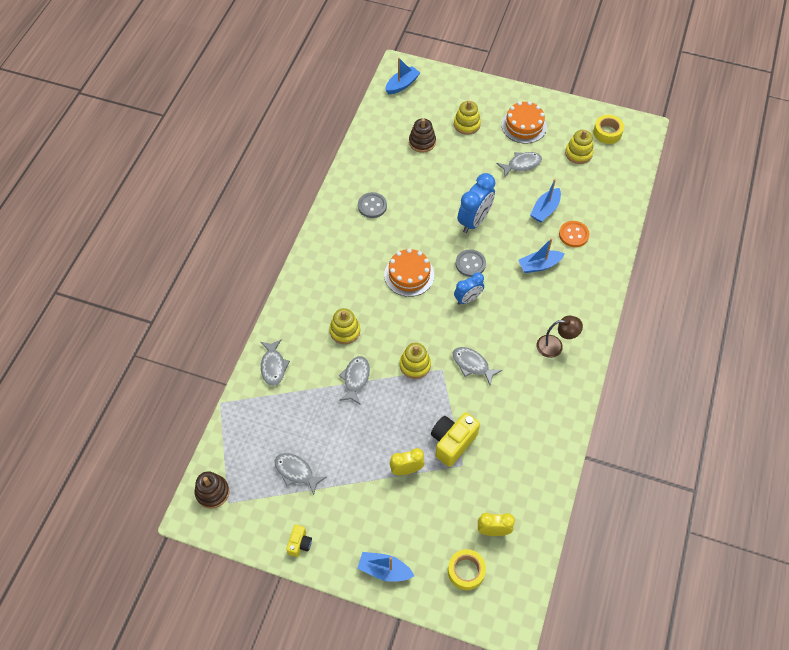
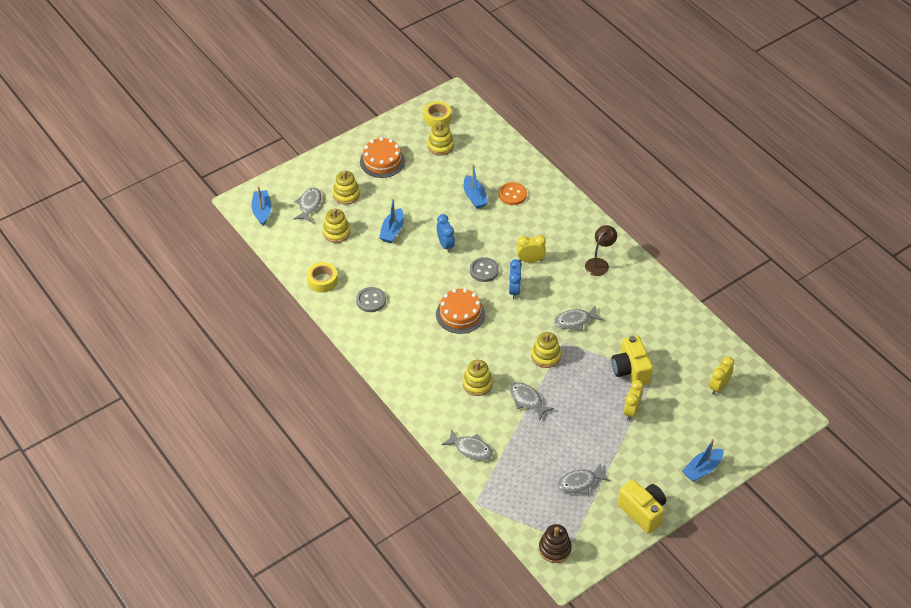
camera: 55 degrees left, 10 degrees down
yellow camera [286,525,312,557] -> yellow camera [618,480,666,534], size x1.85
brown stacking toy [409,118,436,153] -> yellow stacking toy [322,209,350,243]
yellow tape [448,549,486,590] -> yellow tape moved to [307,262,338,293]
blue clock [457,173,495,233] -> blue clock [437,214,455,253], size x0.63
grey fish [497,152,542,177] -> grey fish moved to [294,188,321,223]
blue boat [518,238,565,273] -> blue boat moved to [379,198,404,243]
none -> yellow clock [517,235,546,263]

